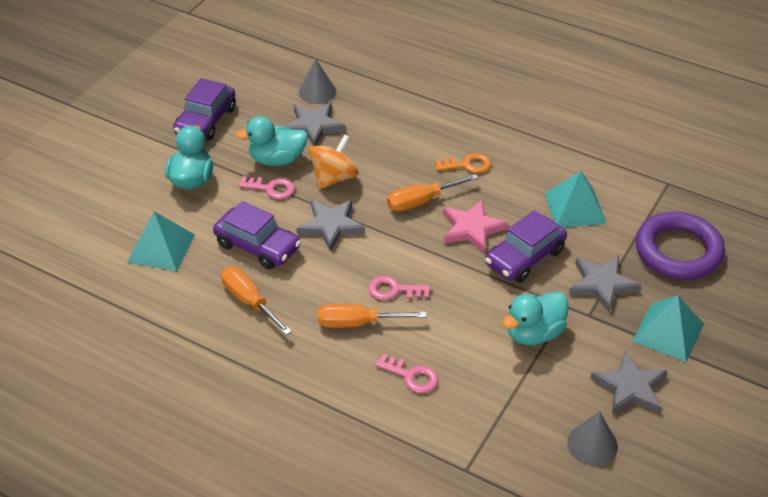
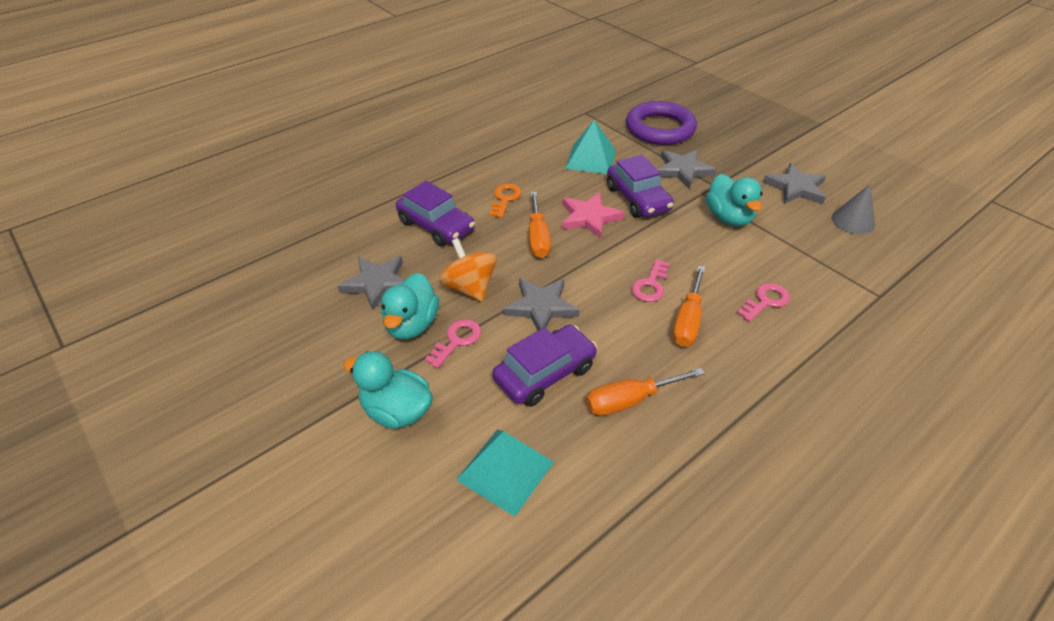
camera: 70 degrees left, 0 degrees up
purple car [173,78,236,141] -> purple car moved to [396,181,475,246]
grey cone [299,58,336,104] -> none
turquoise pyramid [632,295,704,362] -> none

